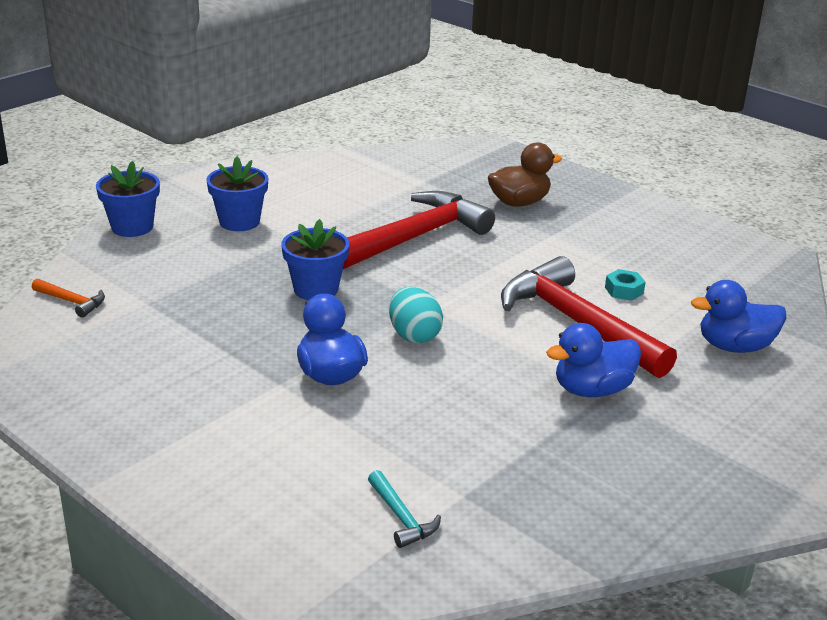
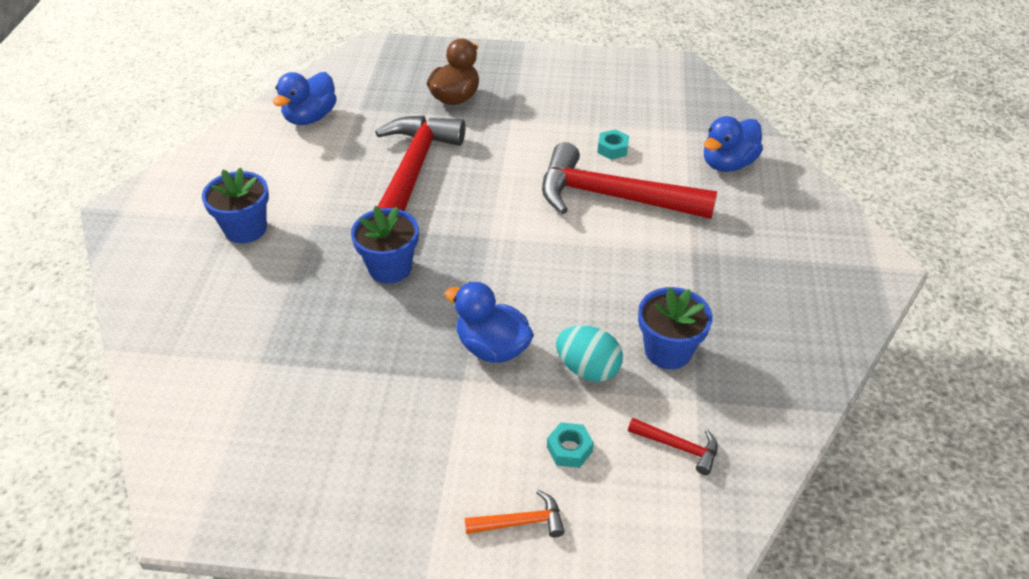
camera: 35 degrees left, 15 degrees up
orange hammer [32,279,105,318] -> orange hammer moved to [465,490,565,537]
blue flower pot [96,161,160,237] -> blue flower pot moved to [638,287,713,369]
turquoise hammer [368,470,441,548] -> red hammer [628,418,718,475]
turquoise egg [389,287,443,344] -> turquoise egg moved to [556,325,623,382]
blue duck [546,323,641,397] -> blue duck moved to [273,72,337,125]
none -> turquoise nut [547,422,594,468]

